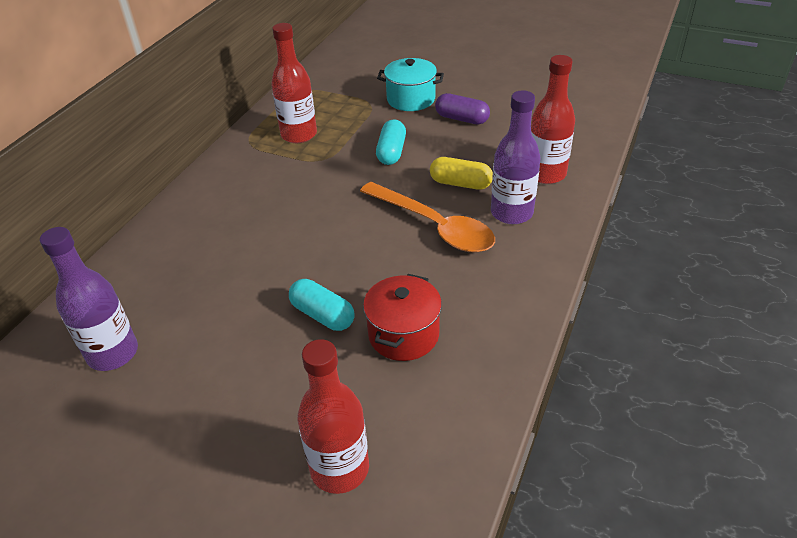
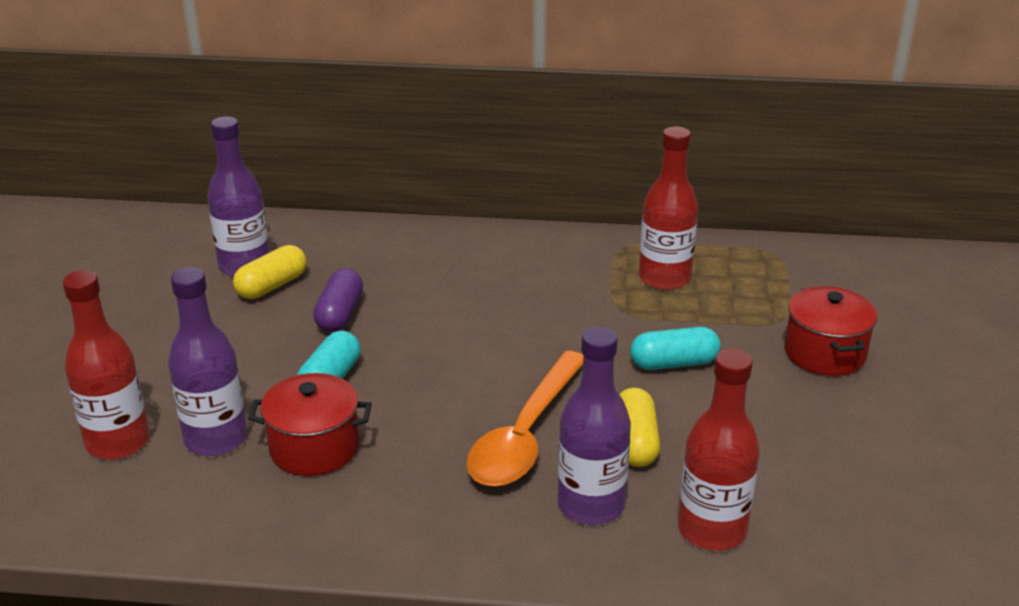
camera: 70 degrees right, 10 degrees down
turquoise pot [377,58,444,111] -> red pot [785,286,878,376]
purple capsule [435,93,490,125] -> purple capsule moved to [313,268,363,332]
none -> purple bottle [168,267,247,456]
none -> yellow capsule [233,245,307,299]

